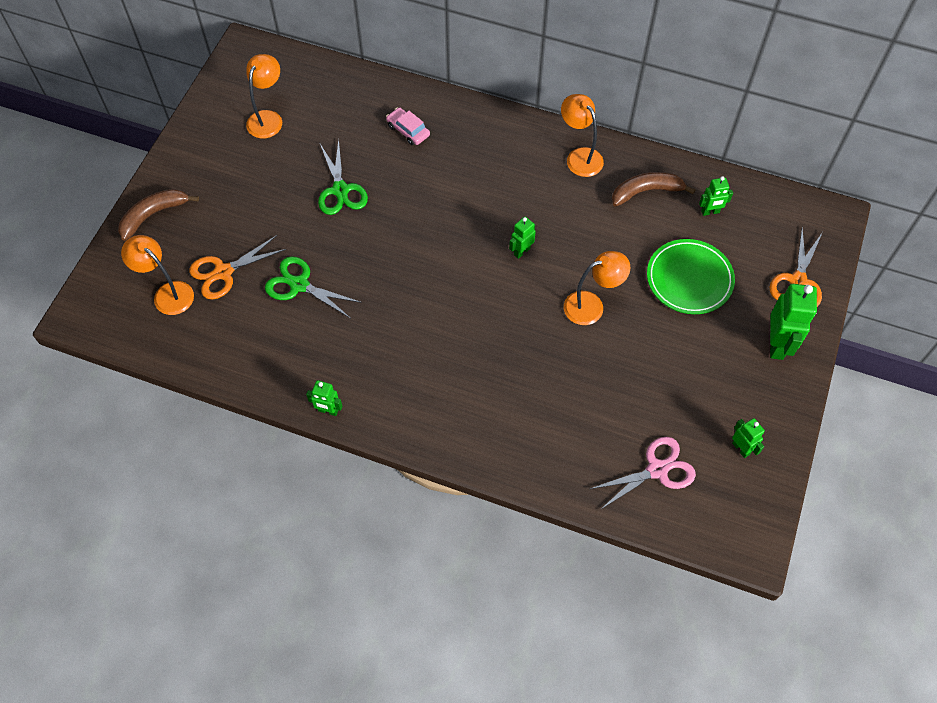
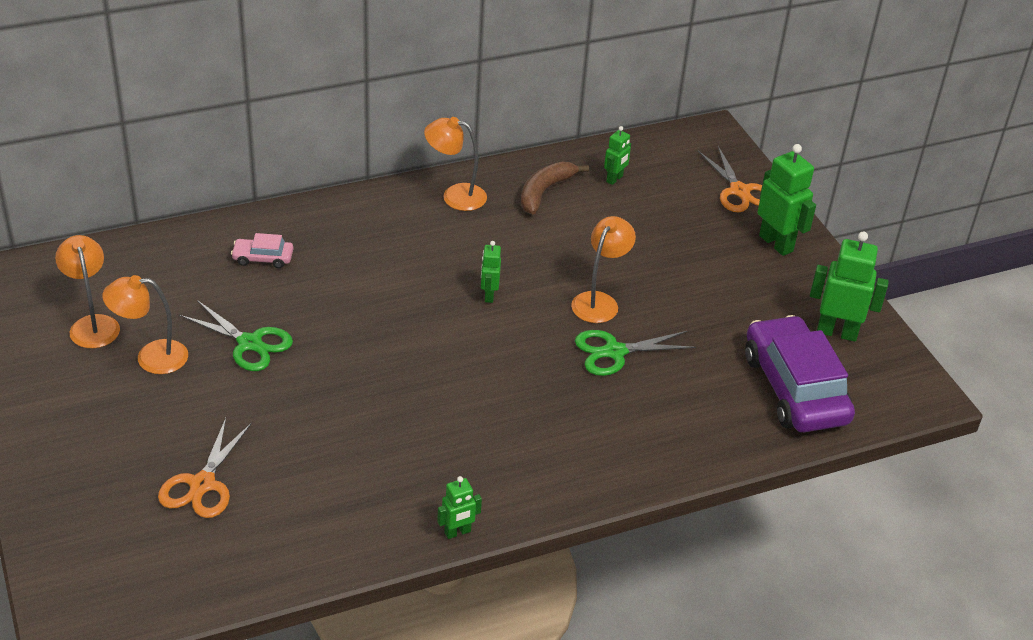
camera: 45 degrees left, 20 degrees down
brown banana [118,189,199,241] -> none
orange lamp [121,235,194,315] -> orange lamp moved to [102,275,188,374]
green scissors [265,256,362,318] -> green scissors moved to [575,330,696,376]
pink scissors [590,437,696,510] -> purple car [745,315,855,432]
green plate [647,239,735,314] -> none
green robot [732,418,765,458] -> green robot [810,232,889,342], size x1.82

